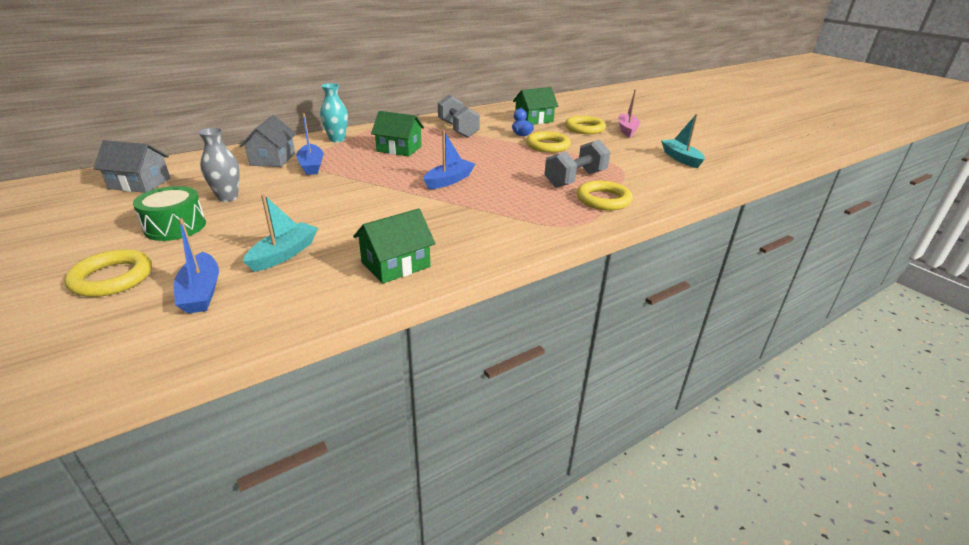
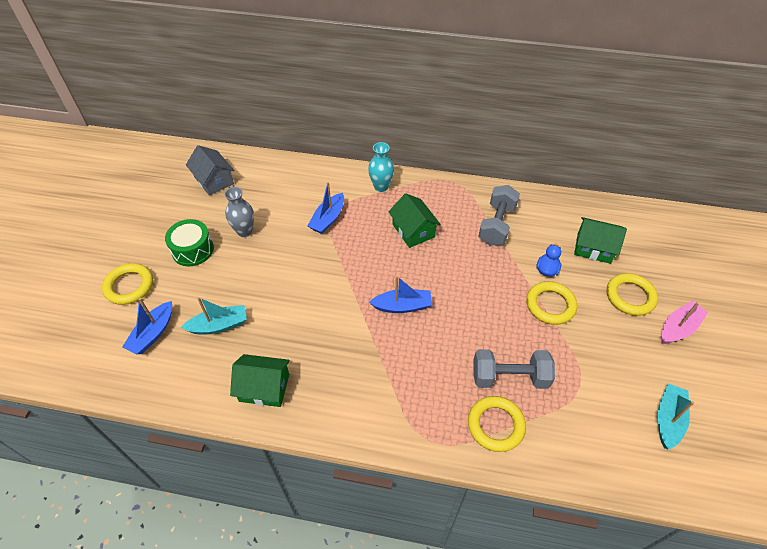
camera: 45 degrees right, 20 degrees up
grey house [240,115,296,167] -> none

